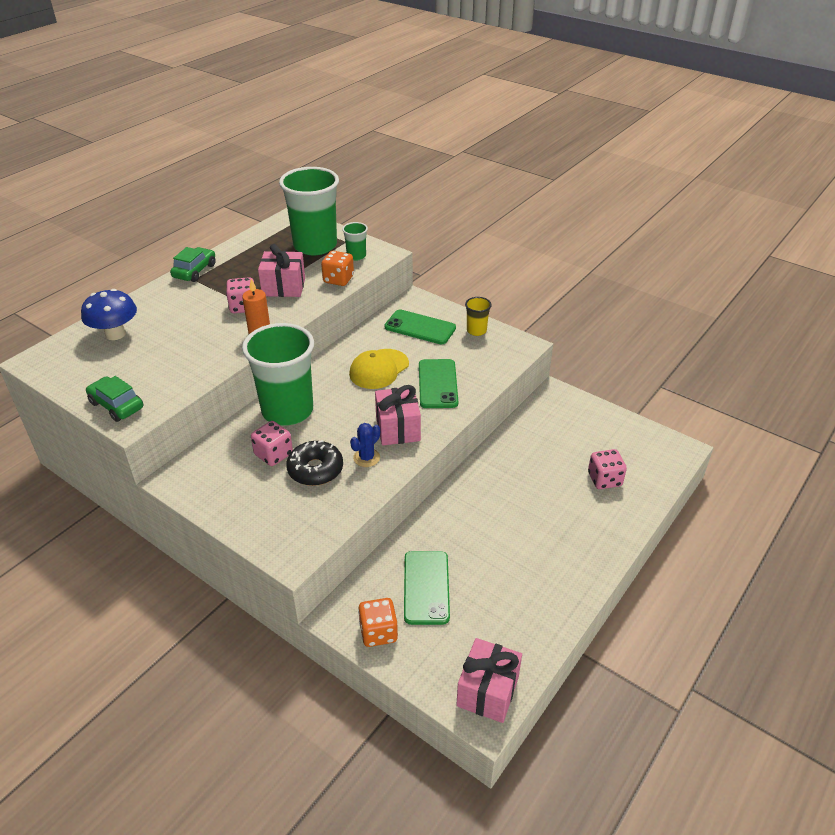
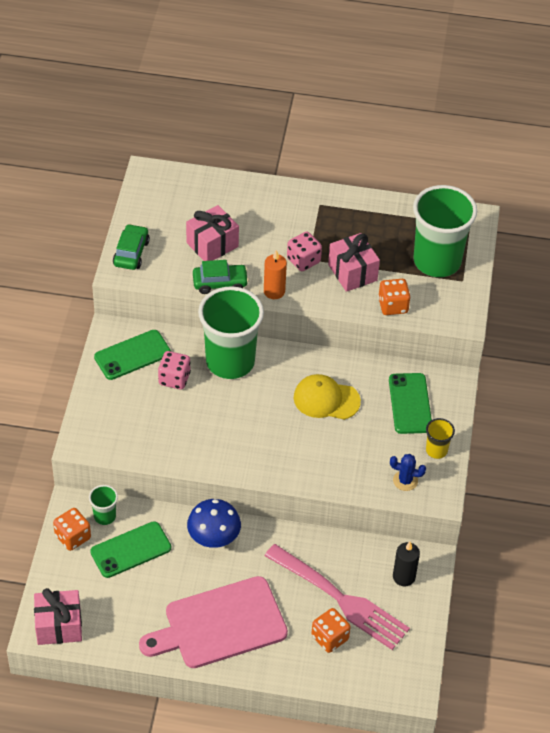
camera: 60 degrees right, 10 degrees up
blue mushroom [81,289,137,340] -> blue mushroom moved to [187,499,241,548]
green car [170,247,216,282] -> green car moved to [193,260,249,294]
black donut [286,440,343,486] -> none
green cup [342,222,368,260] -> green cup moved to [89,485,118,525]
blue cactus [350,423,380,467] -> blue cactus moved to [390,454,426,491]
pink gift [375,385,421,445] -> pink gift moved to [186,205,239,261]
green phone [419,359,458,408] -> green phone moved to [94,330,171,380]
pink dice [588,449,627,489] -> orange dice [311,608,350,653]
none -> pink cutting board [139,576,288,668]
none -> pink fork [264,544,410,650]
none -> black candle [393,542,420,586]

